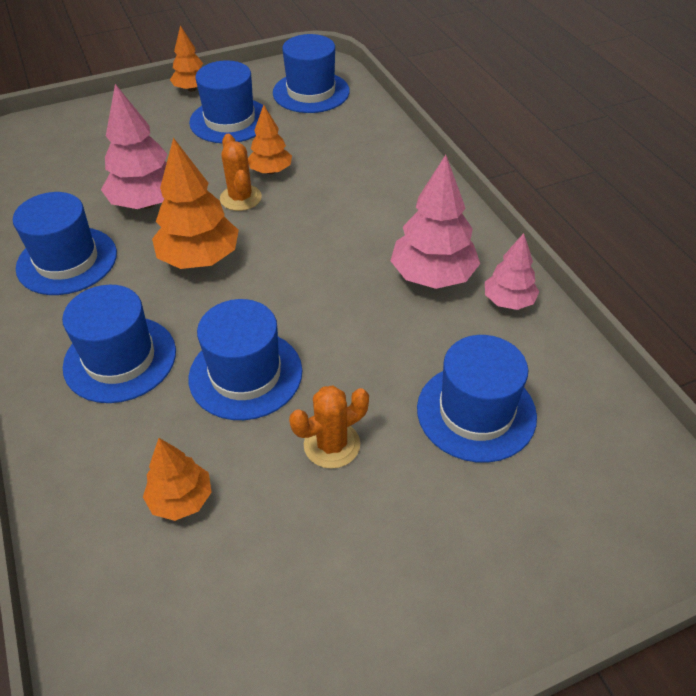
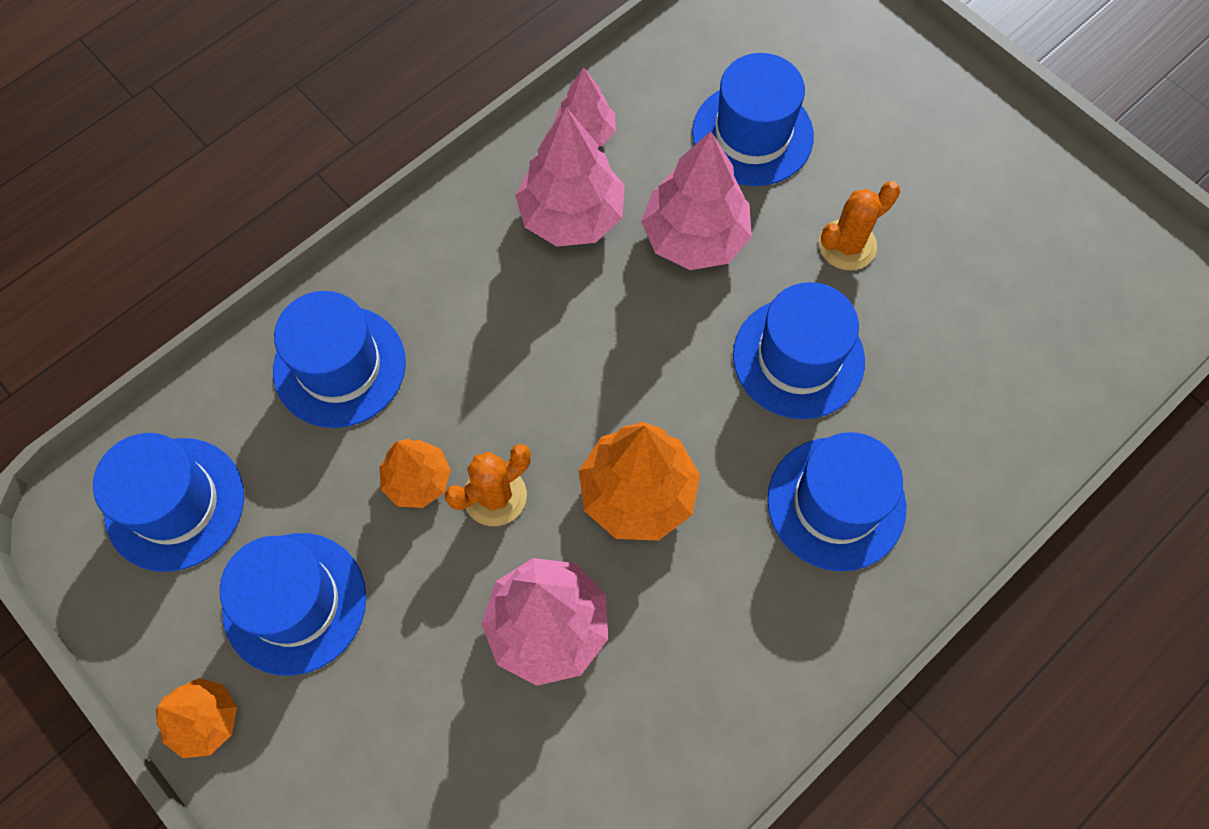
camera: 110 degrees left, 20 degrees up
blue hat [13,192,117,295] -> blue hat moved to [273,291,406,428]
orange tree [143,438,212,521] -> none
orange cactus [289,386,369,469] -> orange cactus turned 75 degrees counterclockwise [819,181,900,270]
none -> pink tree [641,131,752,270]

